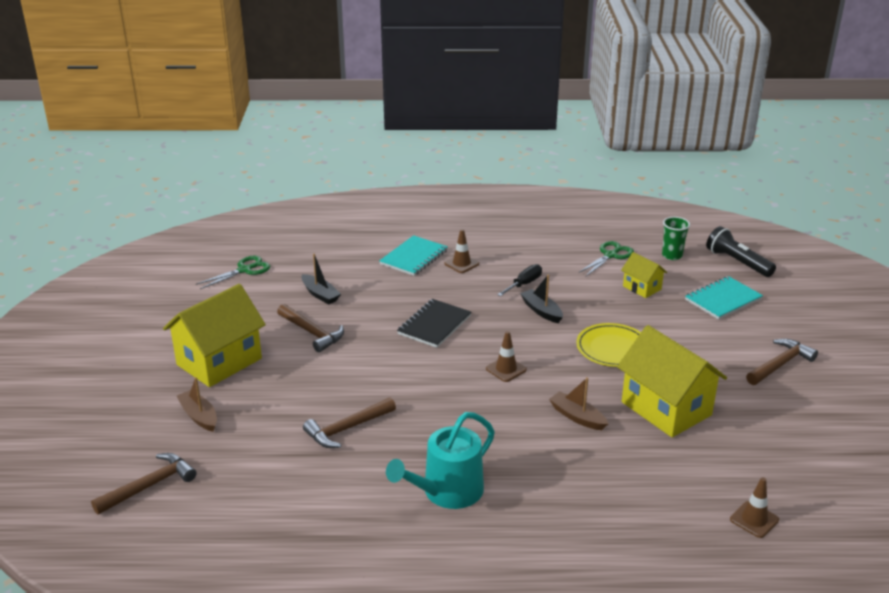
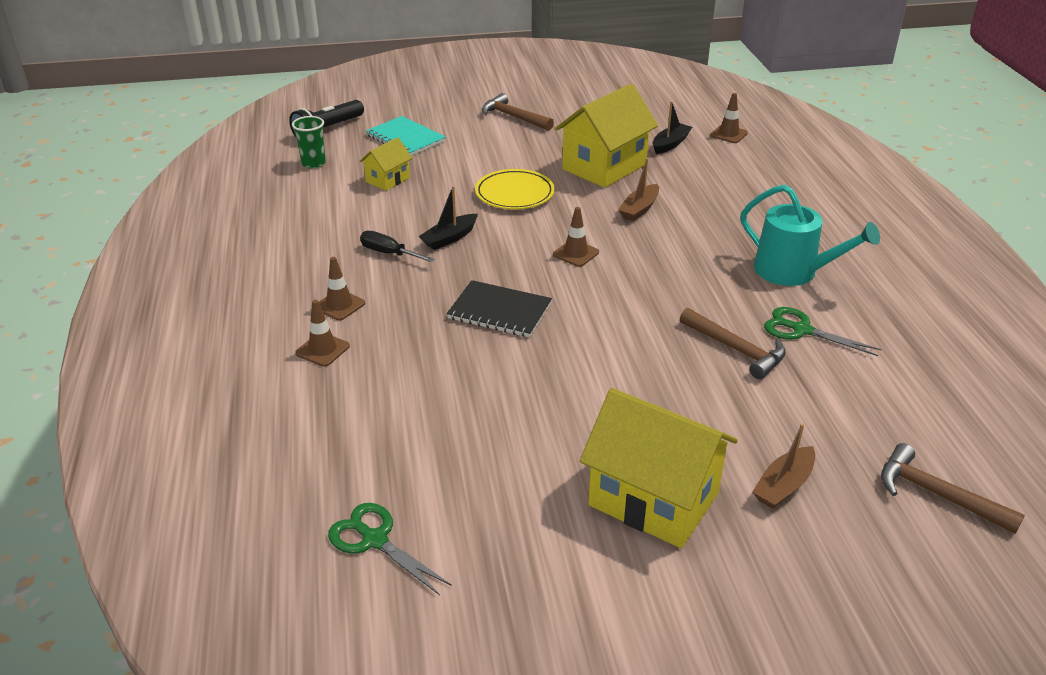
camera: 100 degrees left, 5 degrees up
brown hammer [277,304,344,352] -> none
black boat [301,254,341,304] -> black boat moved to [653,101,692,154]
turquoise notebook [379,235,448,276] -> brown traffic cone [296,300,350,367]
green scissors [578,241,634,276] -> green scissors moved to [764,307,882,356]

